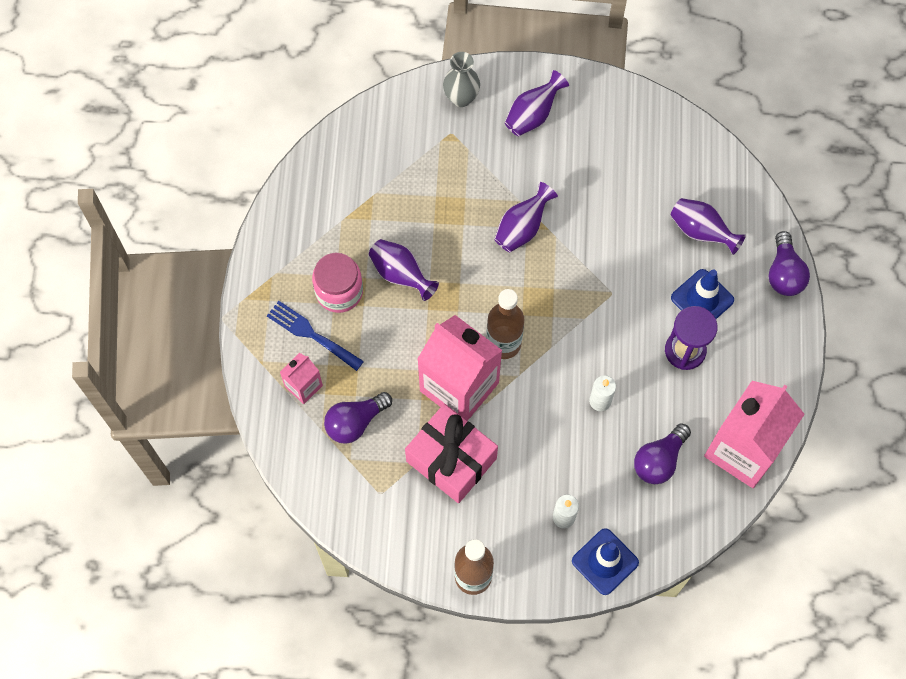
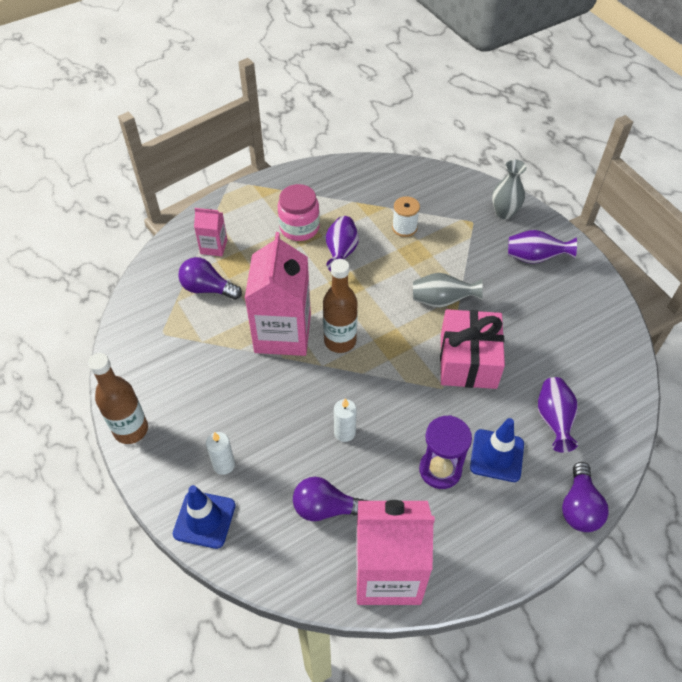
camera: 55 degrees right, 15 degrees down
blue fork [267,301,364,371] -> none
pink gift [405,404,498,503] -> pink gift moved to [440,309,505,389]
purple vase [495,182,558,252] -> grey vase [413,273,483,308]
purple light bulb [769,231,810,296] -> purple light bulb turned 45 degrees counterclockwise [562,462,609,532]
none -> white spool [392,196,420,237]

